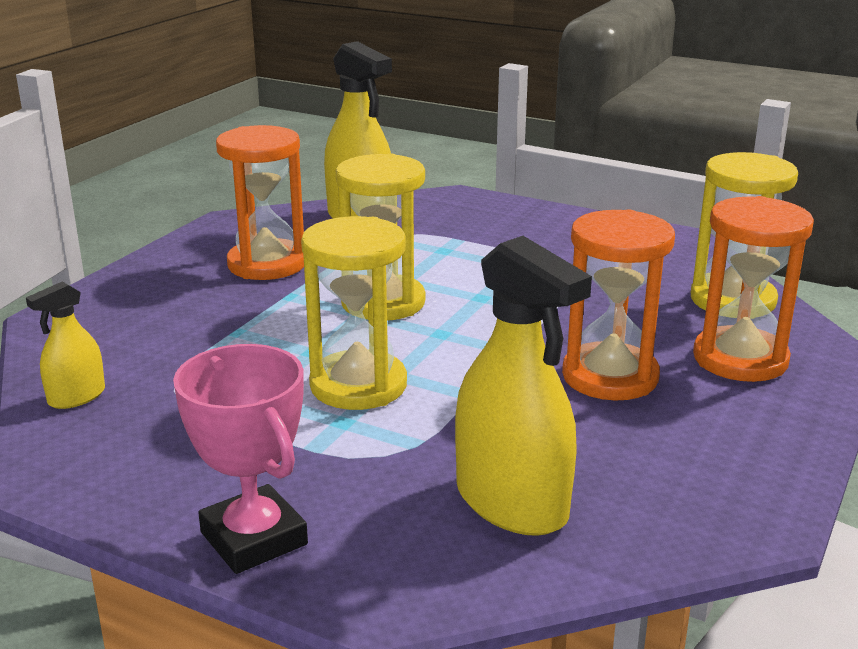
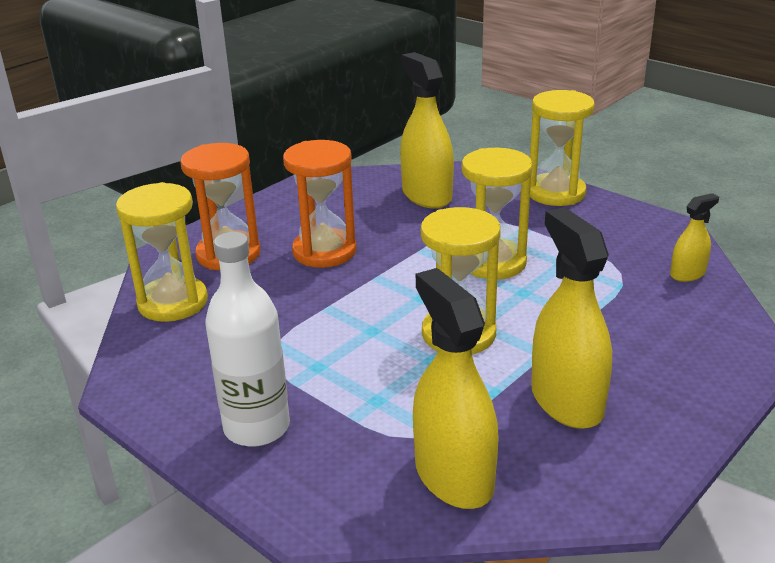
camera: 165 degrees left, 5 degrees up
pink trophy [173,344,308,574] -> yellow hourglass [530,90,595,206]
orange hourglass [216,125,304,280] -> yellow spray bottle [531,207,612,429]
none -> white bottle [205,232,290,447]

